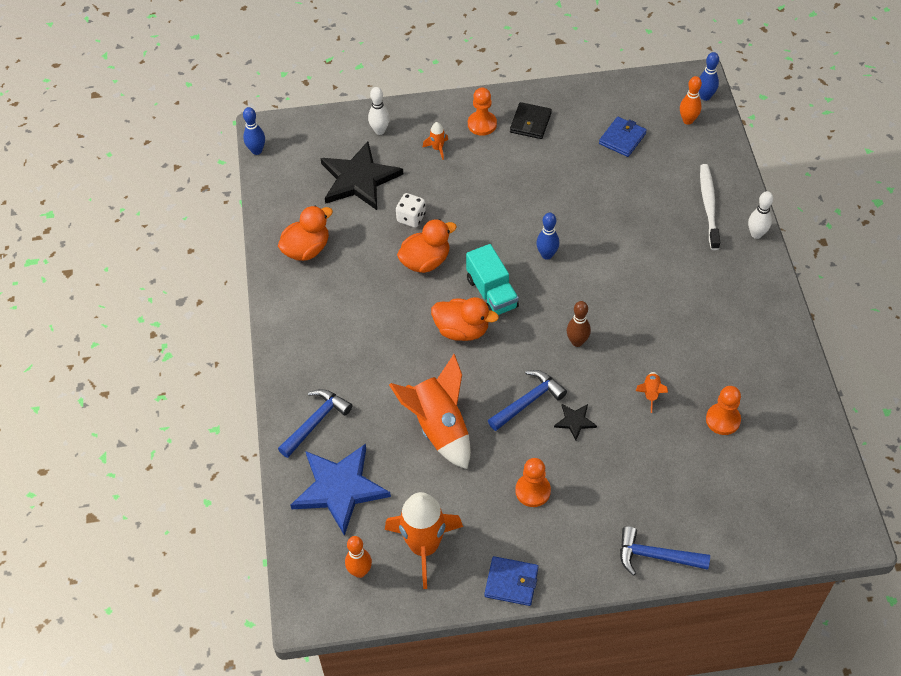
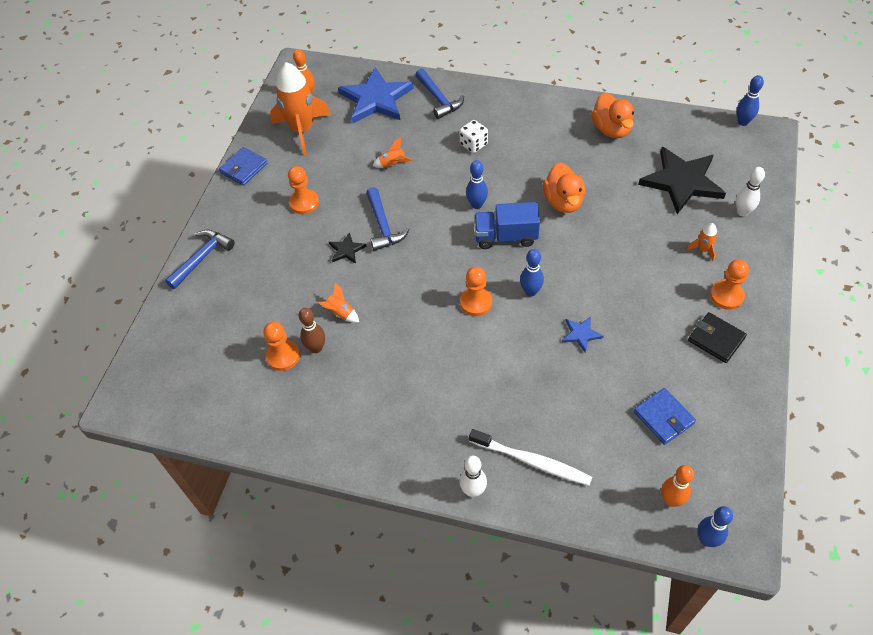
camera: 115 degrees right, 0 degrees up
orange rocket [389,354,471,469] -> orange rocket [373,137,413,168], size x0.42
white dice [396,193,426,228] -> white dice moved to [459,120,488,153]
orange duck [431,297,499,341] -> blue bowling pin [466,160,488,209]
turquoise truck [466,244,519,315] -> blue truck [474,202,540,249]
brown bowling pin [567,301,591,347] -> brown bowling pin moved to [299,308,325,353]
none -> orange pawn [460,267,492,316]
none -> blue star [562,317,604,352]

